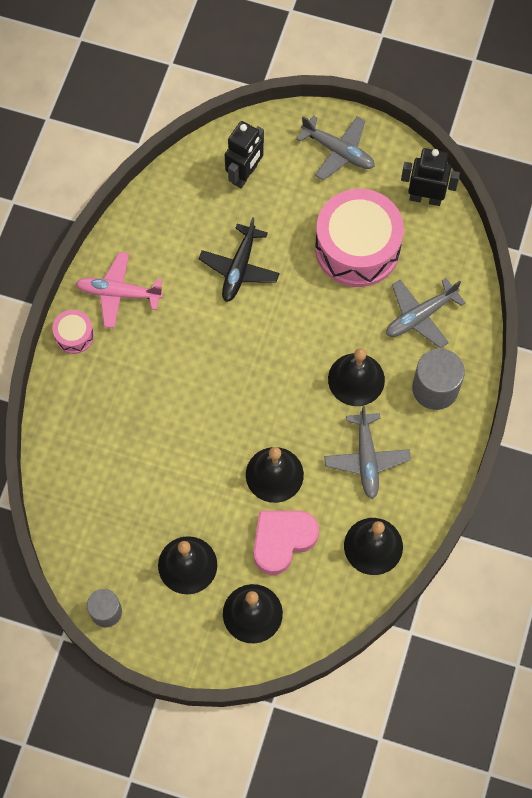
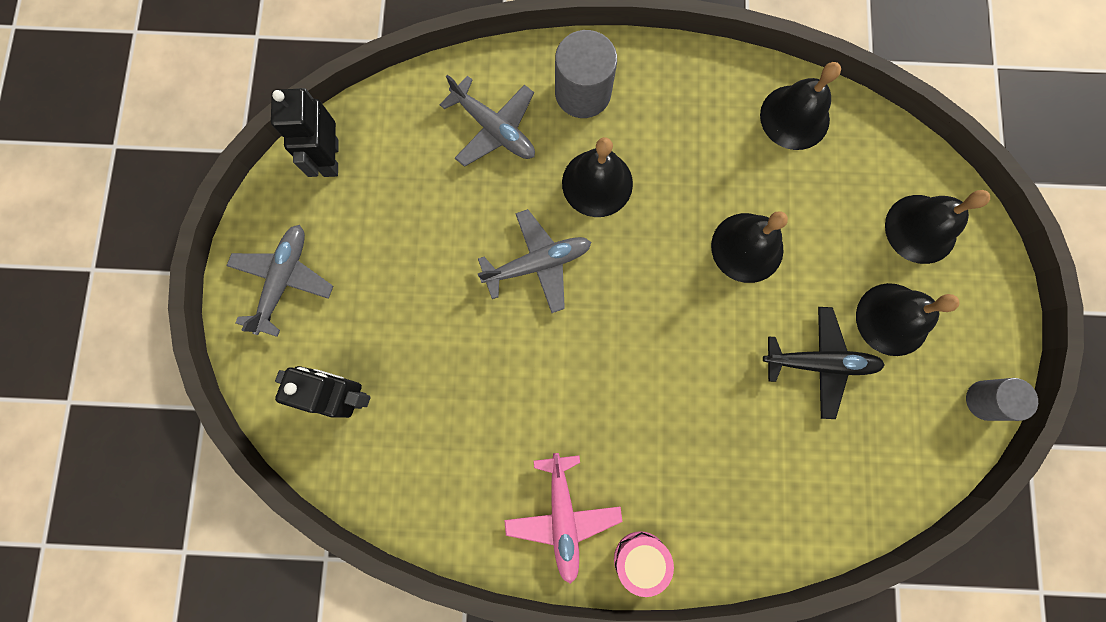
camera: 105 degrees left, 10 degrees up
black plane [199,217,280,302] -> black plane moved to [763,307,885,419]
pink heart [253,511,319,575] -> none
pink drum [315,189,404,287] -> none
grey plane [324,405,411,499] -> grey plane moved to [478,209,591,313]

